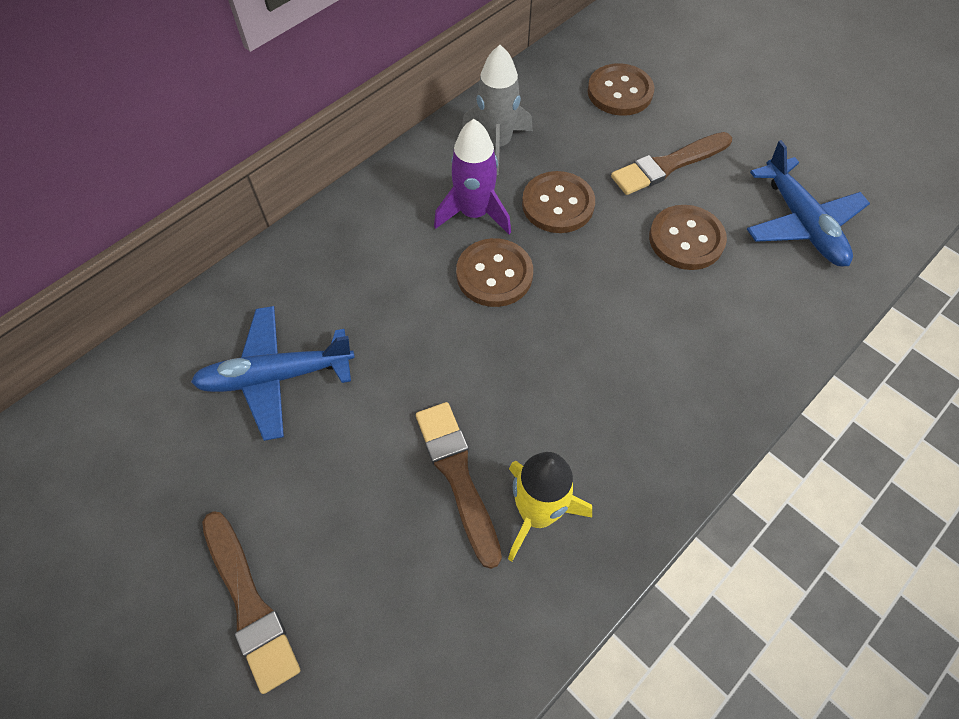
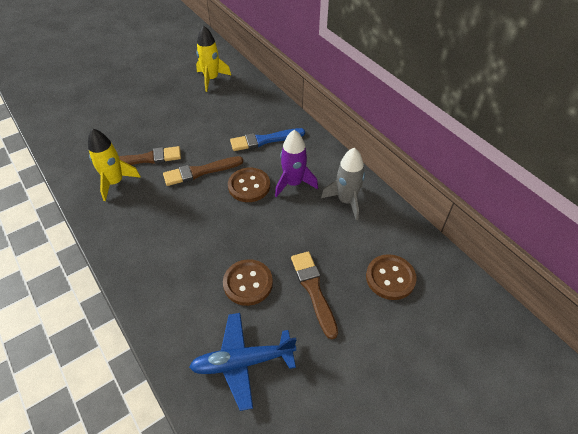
camera: 100 degrees right, 10 degrees down
blue plane [191,306,355,441] -> none
brown brush [202,511,300,694] -> brown brush moved to [163,156,243,186]
brown button [522,171,595,233] -> none
none -> yellow rocket [196,25,231,92]
none -> blue brush [230,128,305,151]

